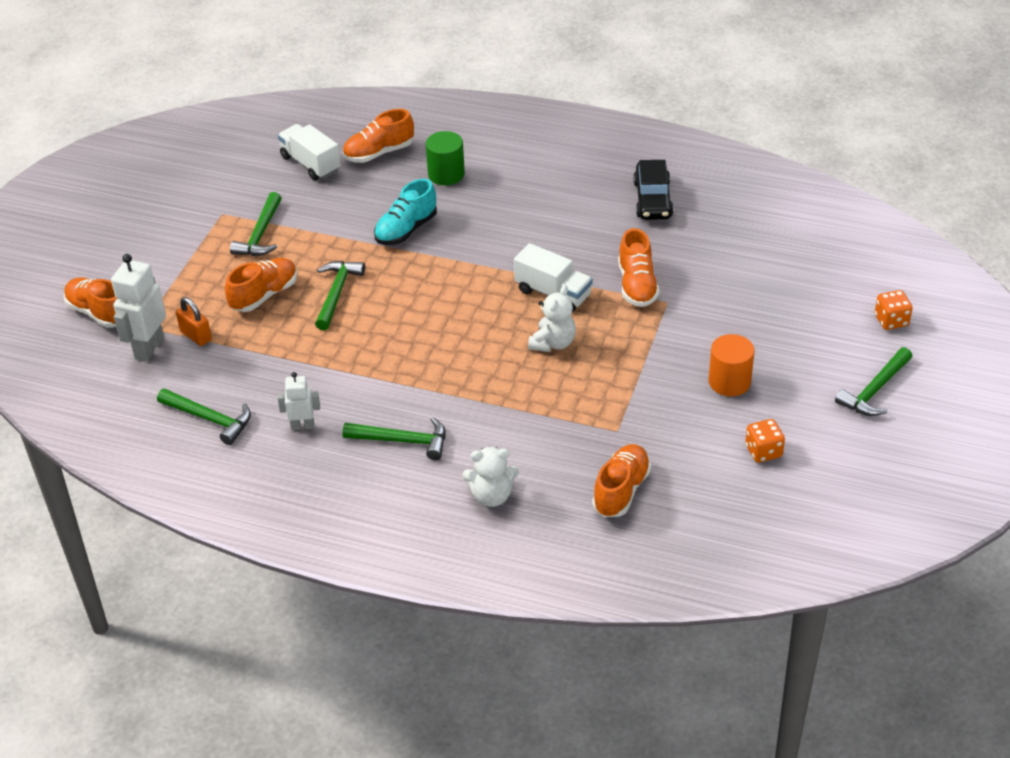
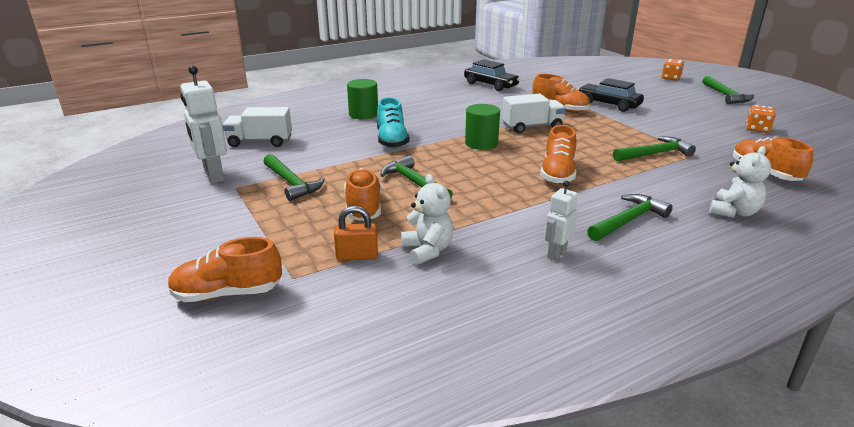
camera: 50 degrees left, 15 degrees down
white robot [111,254,166,362] -> white robot moved to [180,66,227,183]
green hammer [157,388,251,445] -> green hammer moved to [613,137,696,161]
orange shoe [343,109,414,163] -> orange shoe moved to [540,125,577,184]
white teddy bear [528,285,576,352] -> white teddy bear moved to [401,174,454,265]
orange cylinder [708,334,755,396] -> none
none -> green cylinder [465,104,500,150]
none -> black car [578,78,644,112]

